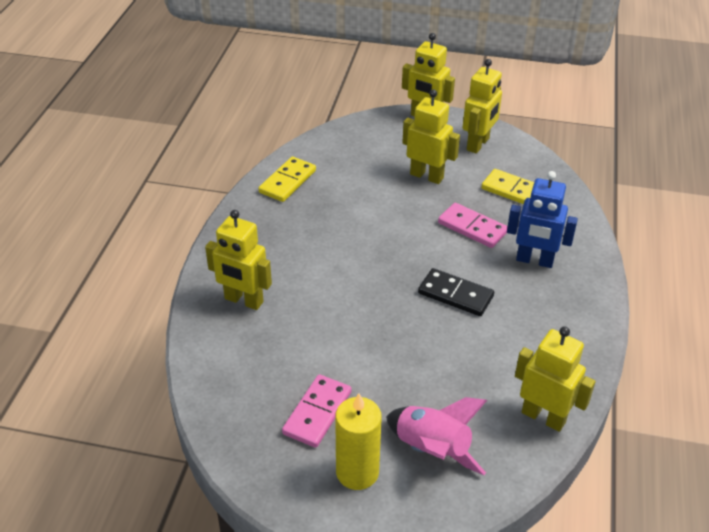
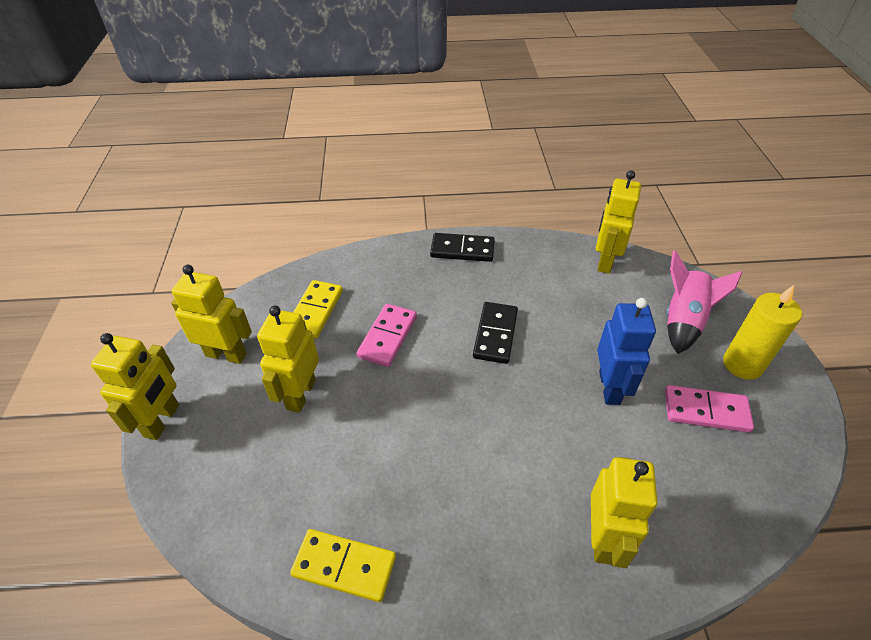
camera: 105 degrees left, 5 degrees up
blue robot [507,171,578,268] -> blue robot moved to [597,298,656,405]
none -> black domino [430,233,495,262]

